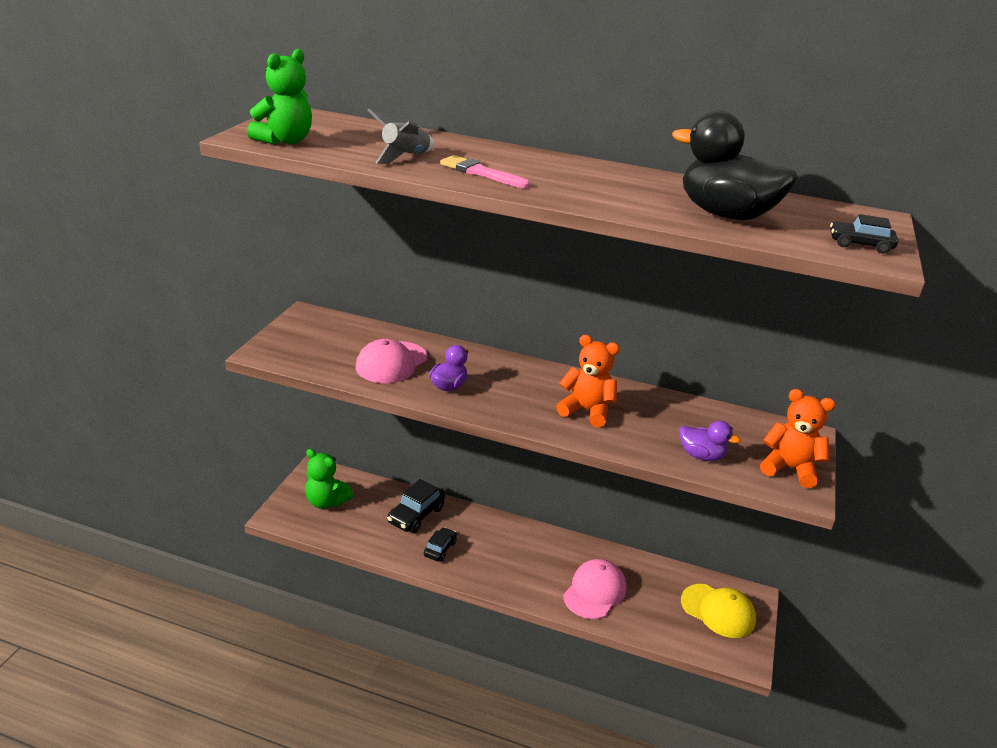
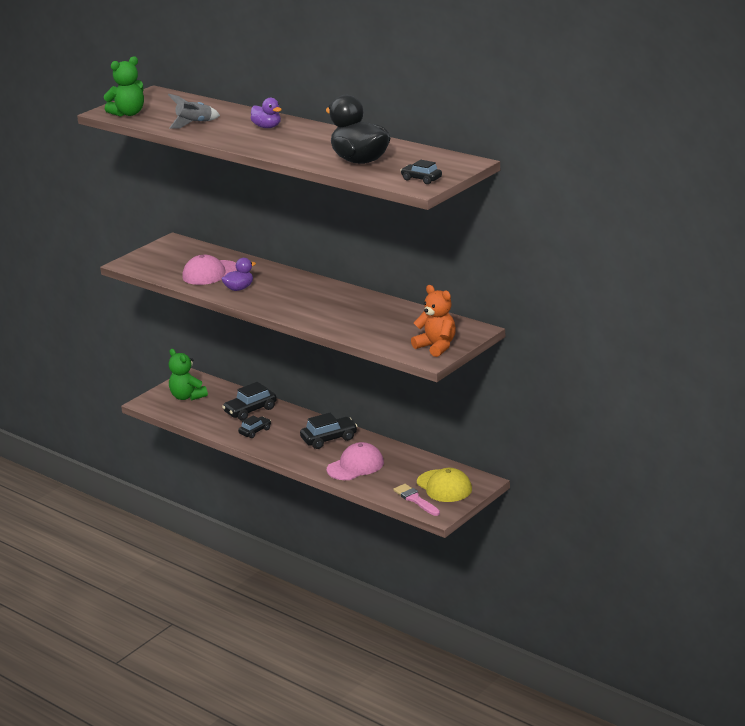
camera: 25 degrees right, 5 degrees down
pink brush [440,155,530,188] -> pink brush moved to [393,484,440,516]
orange teddy bear [556,335,620,428] -> none
purple duck [679,420,741,461] -> purple duck moved to [251,98,282,128]
none -> black car [300,413,358,449]

